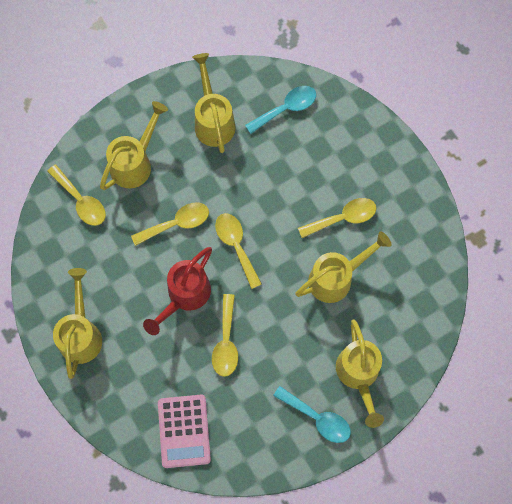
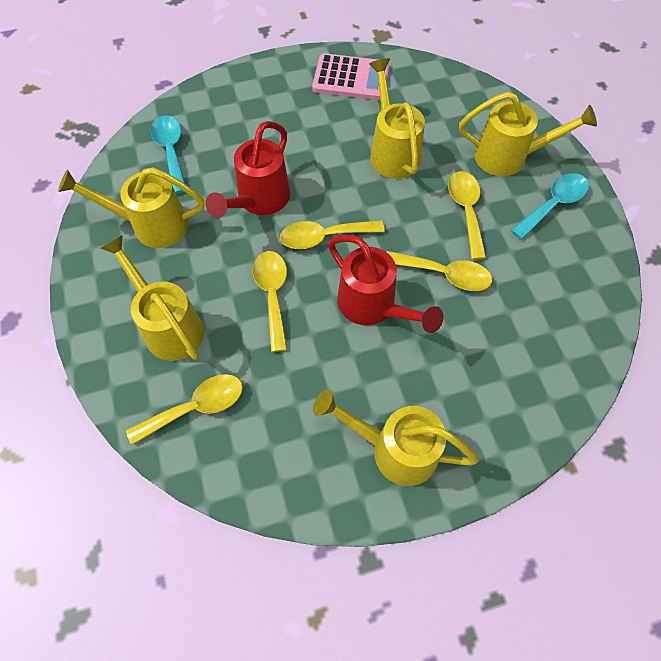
camera: 75 degrees left, 10 degrees down
pink calculator [158,395,211,468] -> pink calculator moved to [312,53,390,100]
yellow spoon [298,198,377,238] -> yellow spoon moved to [448,171,486,260]
none -> red watering can [205,121,290,218]

